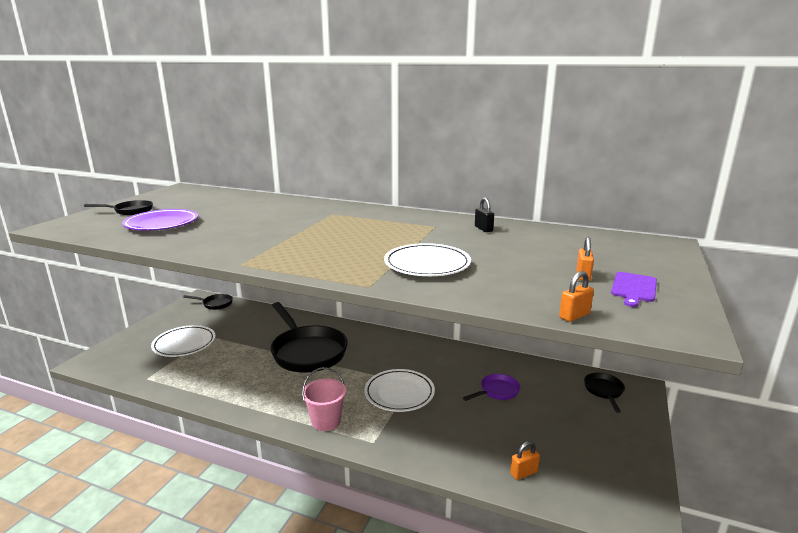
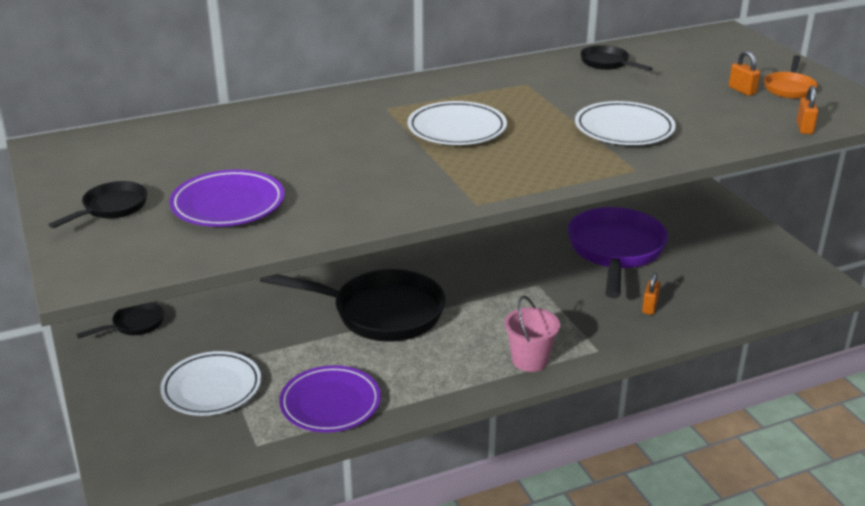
camera: 45 degrees left, 10 degrees up
white plate [364,369,435,412] -> white plate moved to [407,101,507,145]
purple pan [463,374,520,401] -> purple pan [568,207,668,298], size x2.18
black padlock [475,197,494,232] -> none
orange padlock [510,441,540,480] -> orange padlock moved to [642,272,661,315]
black pan [584,373,625,413] -> black pan moved to [580,45,653,71]
purple cutting board [611,272,657,307] -> orange pan [764,55,817,99]
none -> purple plate [279,365,381,432]

